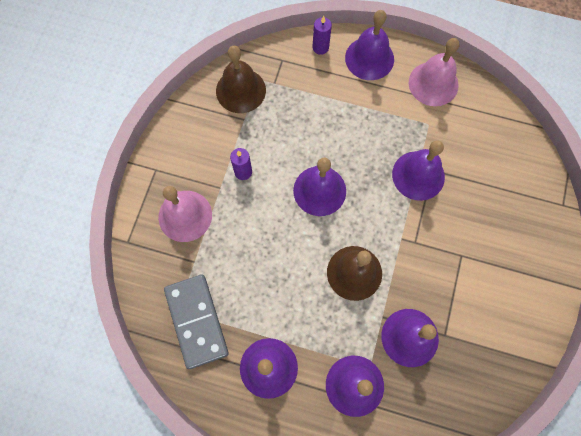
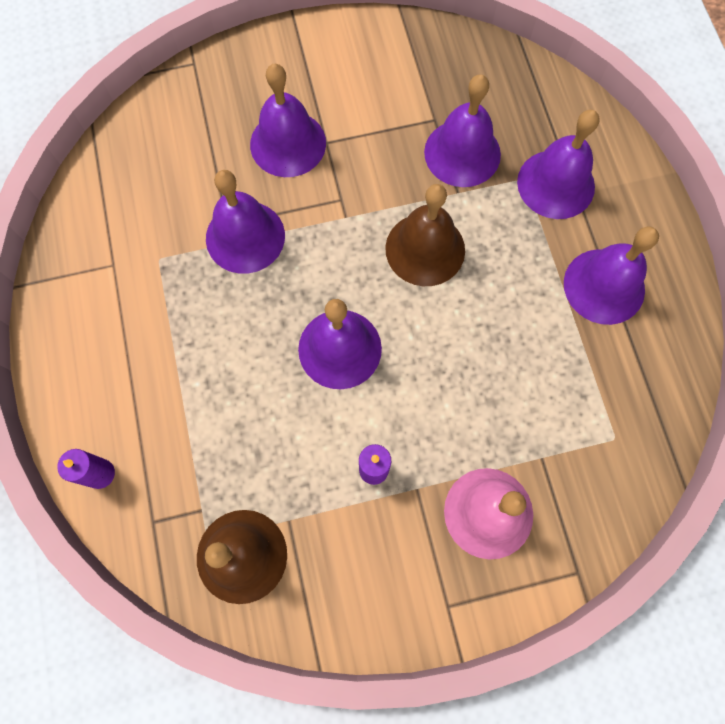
camera: 120 degrees left, 0 degrees up
grey domino [164,274,229,369] -> none
purple bell [345,10,394,80] -> purple bell moved to [250,64,326,177]
pink bell [409,38,459,106] -> none

